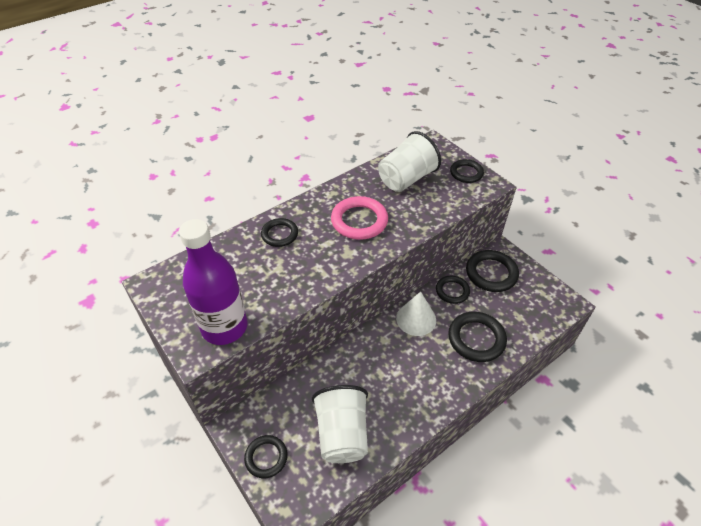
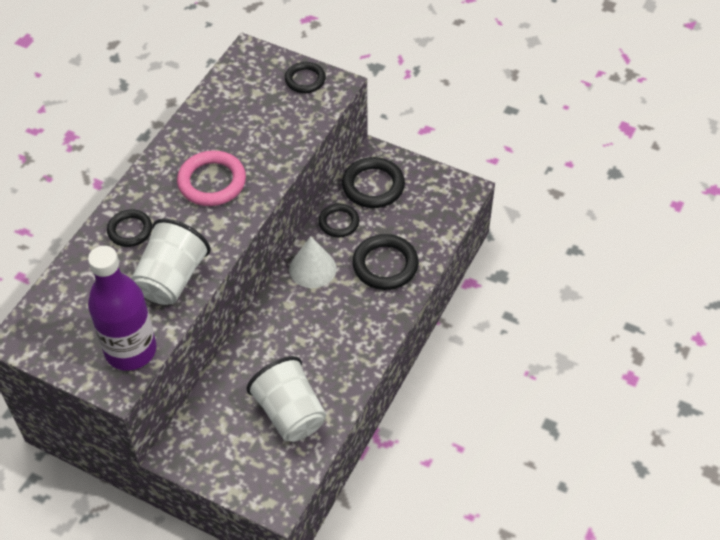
camera: 25 degrees left, 5 degrees up
black ring [244,435,288,478] -> none
white cup [378,131,441,192] -> white cup moved to [131,219,211,305]

